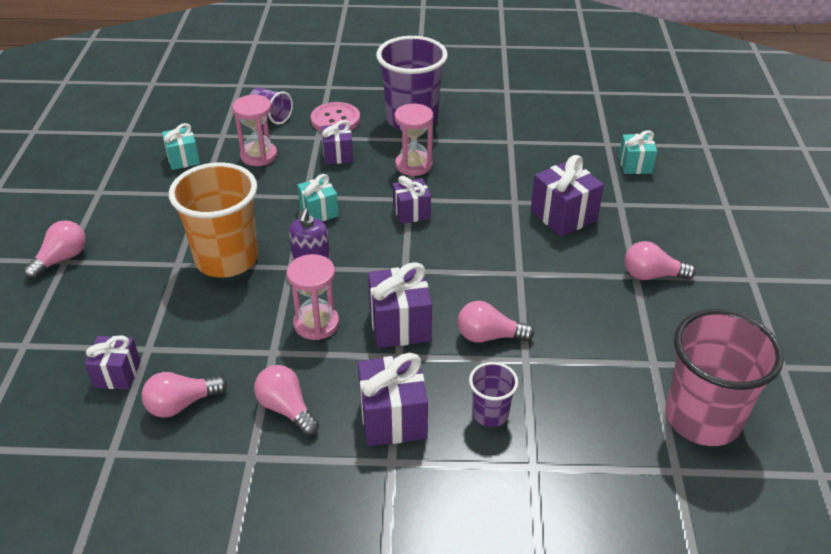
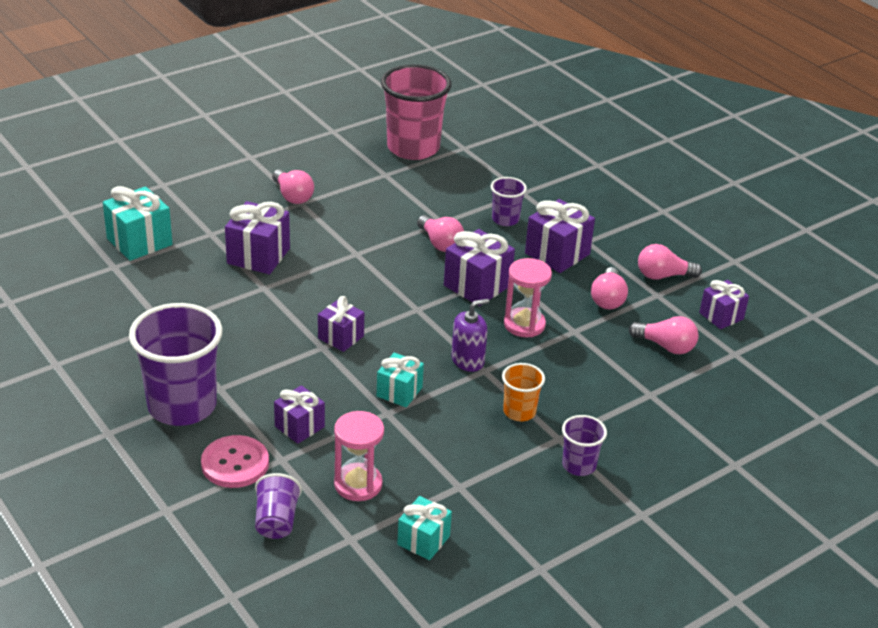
camera: 130 degrees left, 5 degrees down
pink light bulb [24,220,86,279] -> pink light bulb moved to [638,244,702,280]
purple gift [85,336,141,390] -> purple gift moved to [699,280,749,329]
orange cup [169,163,258,277] -> orange cup [502,363,545,421], size x0.49
pink hourglass [394,104,433,176] -> none
turquoise gift [619,130,657,174] -> turquoise gift [103,186,172,261], size x1.56
none -> purple cup [562,415,607,476]

